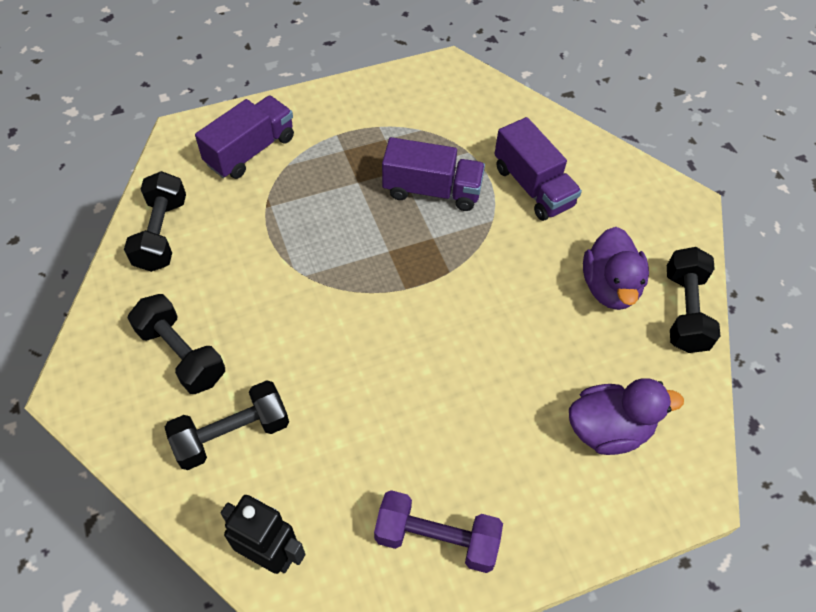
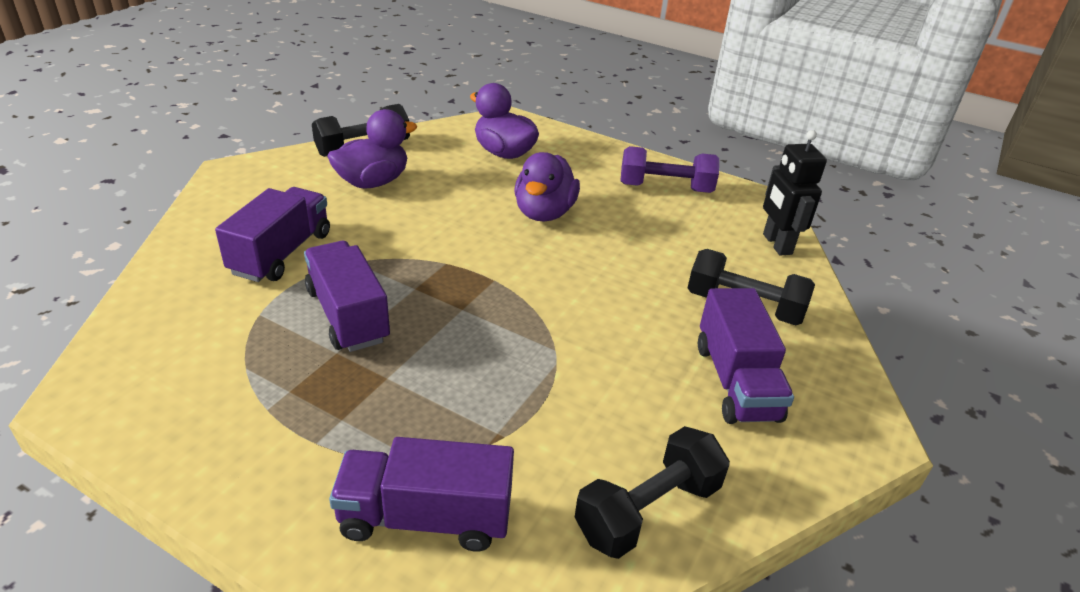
camera: 130 degrees left, 20 degrees down
black dumbbell [128,294,225,394] -> purple truck [698,288,794,424]
purple dumbbell [374,490,503,573] -> purple dumbbell turned 60 degrees counterclockwise [620,146,719,193]
none -> purple duck [514,152,580,221]

